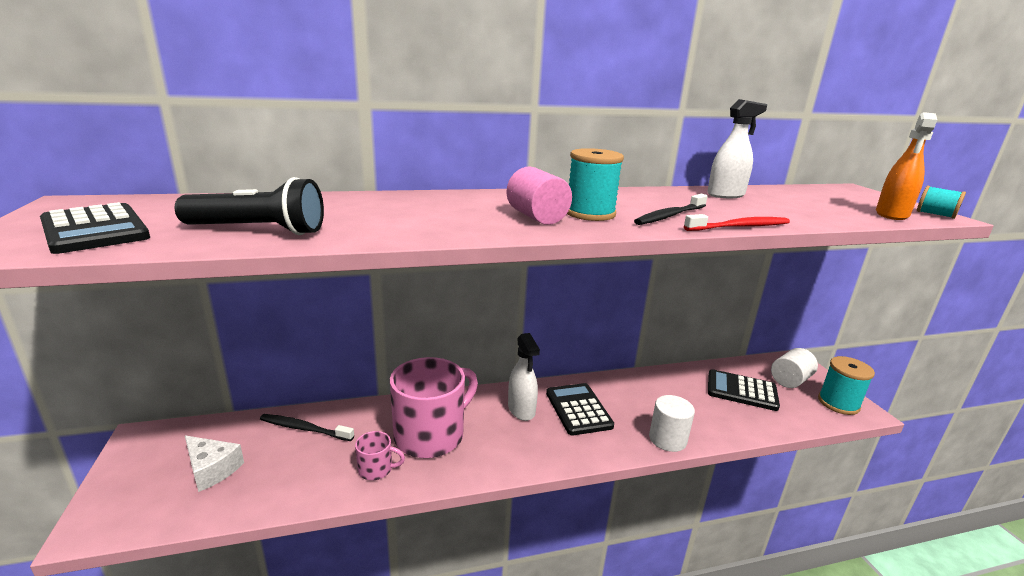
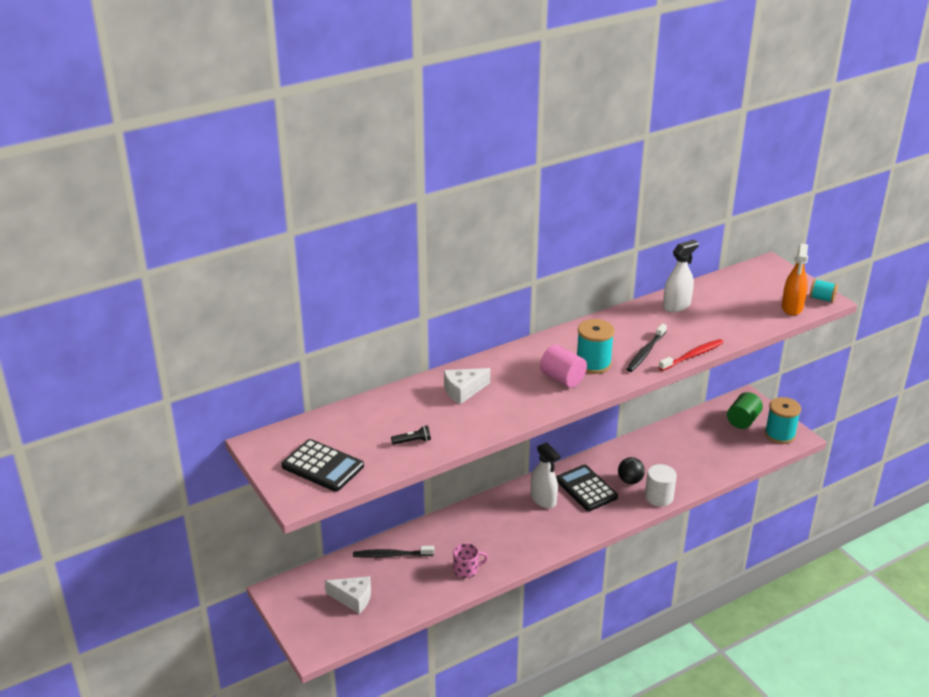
camera: 15 degrees left, 10 degrees up
black flashlight [175,177,324,235] -> black flashlight [391,425,431,445], size x0.45
pink mug [390,357,478,458] -> none
black calculator [708,369,780,411] -> none
white cylinder [771,348,818,388] -> green cylinder [727,392,763,429]
none -> white cheese [444,368,490,404]
none -> black ball [618,457,645,484]

